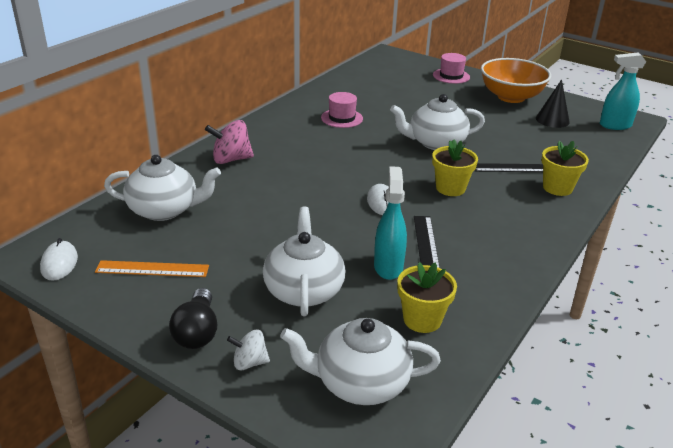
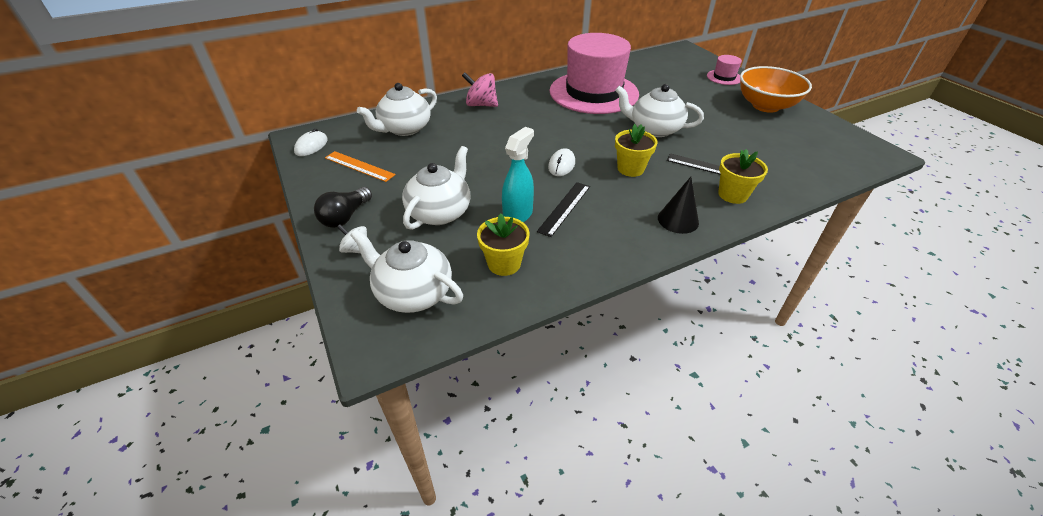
camera: 30 degrees right, 10 degrees up
white teapot [104,155,221,221] -> white teapot turned 105 degrees clockwise [357,83,437,136]
pink hat [321,92,363,128] -> pink hat [550,33,639,114], size x2.48
black cone [536,79,570,128] -> black cone moved to [658,177,699,234]
turquoise spray bottle [600,52,646,130] -> none

